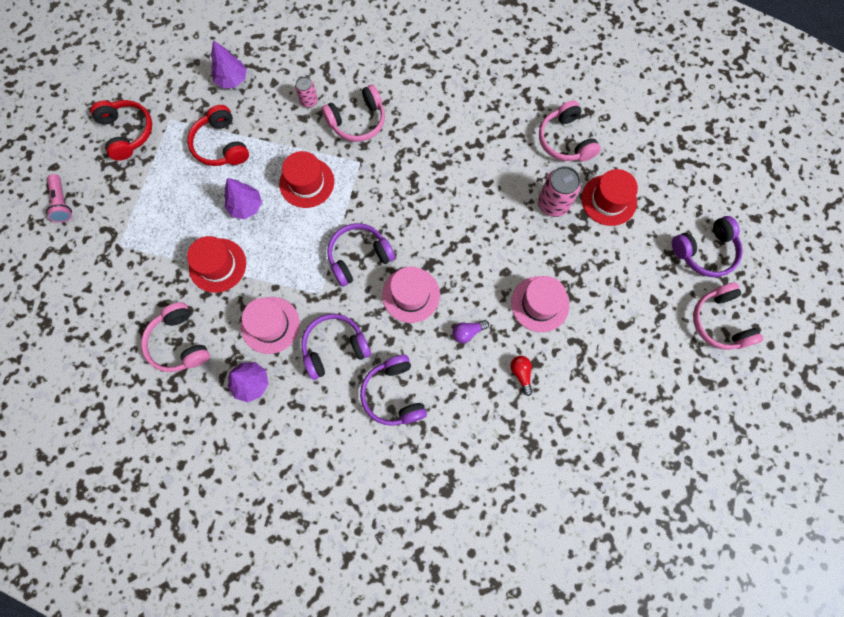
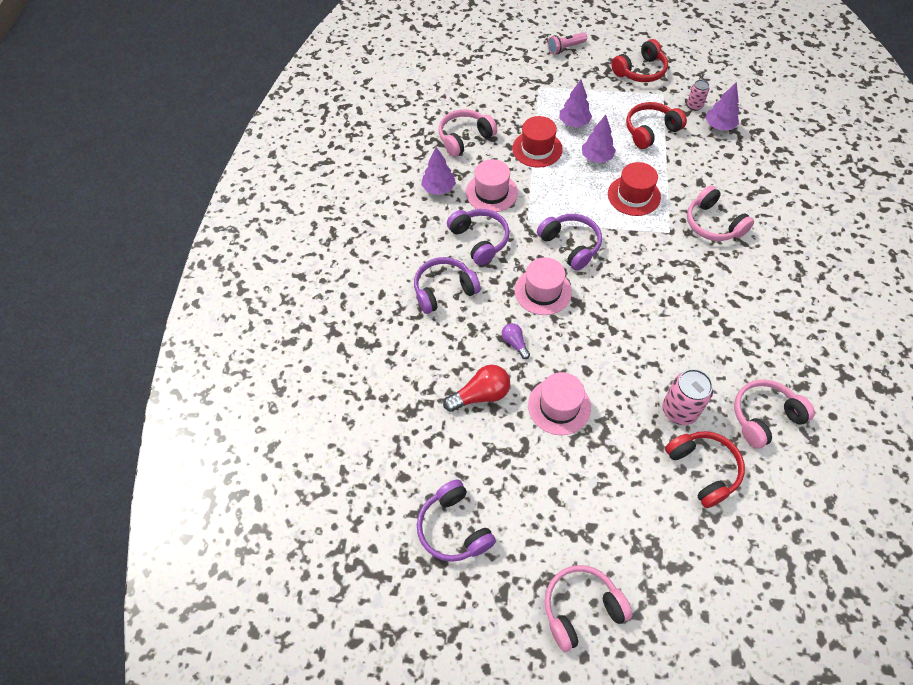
camera: 85 degrees right, 15 degrees down
pink can [295,76,318,108] -> pink can moved to [687,80,709,111]
red light bulb [510,356,533,396] -> red light bulb [443,365,510,412], size x1.70
red hat [581,169,638,226] -> red headphones [665,431,745,508]
purple headphones [672,216,743,277] -> purple headphones moved to [417,479,496,562]
none -> purple tree [559,80,592,127]

